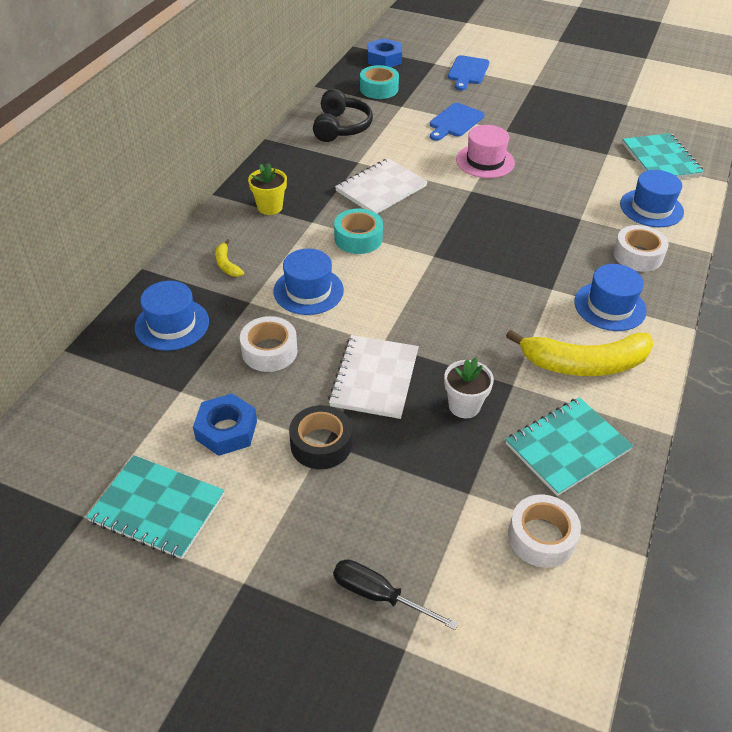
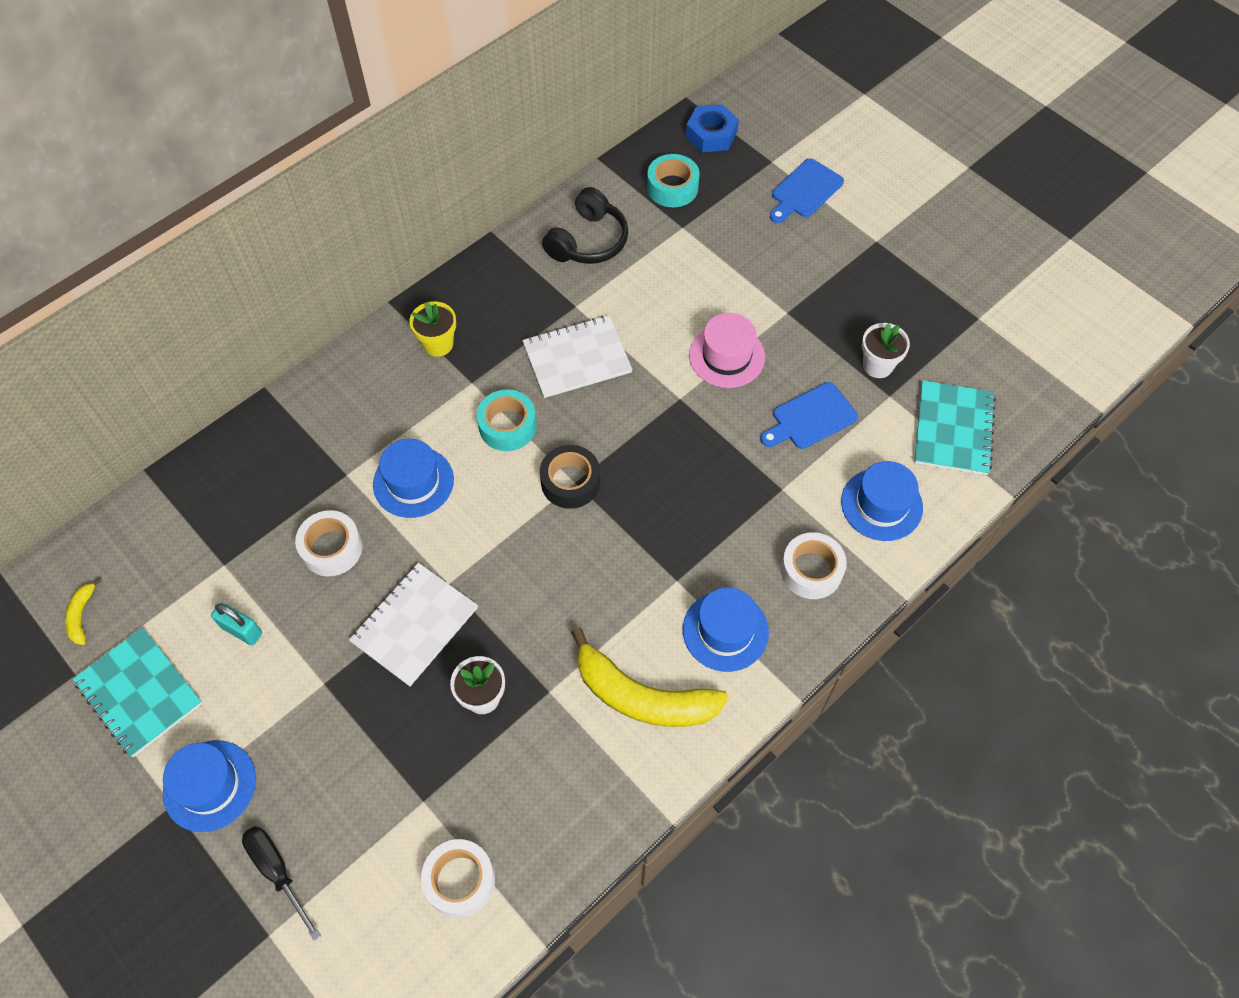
camera: 25 degrees right, 15 degrees up
blue hat [135,281,209,351] -> blue hat moved to [163,740,256,832]
blue nut [193,394,257,456] -> turquoise padlock [211,603,262,645]
yellow banana [215,239,244,277] -> yellow banana moved to [65,578,102,645]
black tape [289,405,352,469] -> black tape moved to [540,445,600,509]
blue cutting board [430,103,484,141] -> blue cutting board moved to [760,382,858,449]
turquoise notebook [506,397,633,496] -> none
none -> white flower pot [862,323,910,378]

